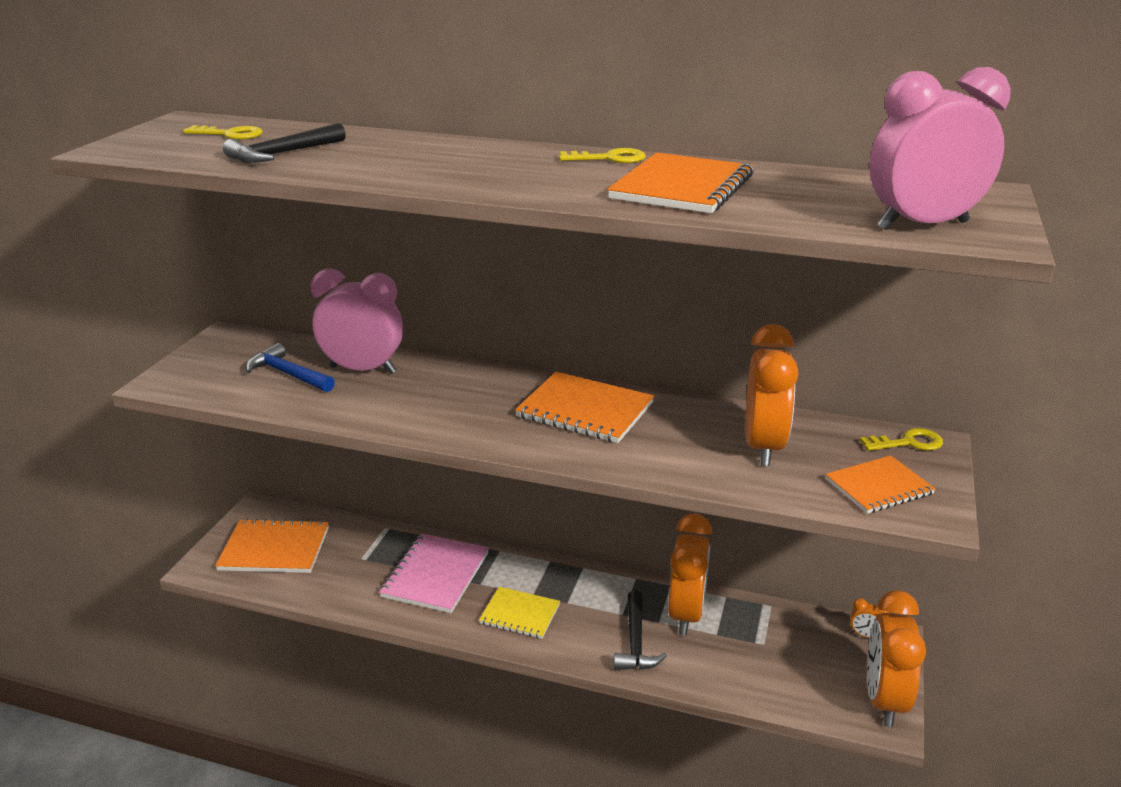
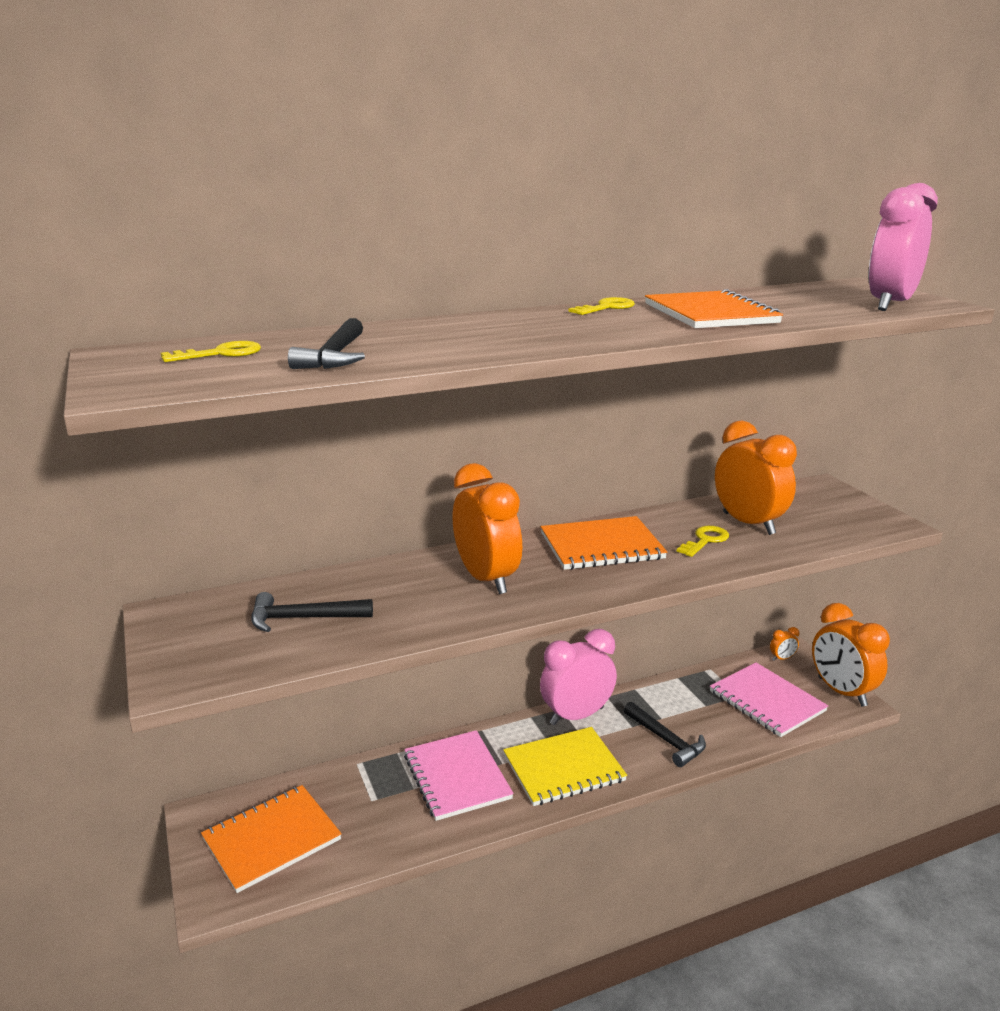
camera: 40 degrees left, 5 degrees down
blue hammer [246,343,335,392] -> black hammer [251,592,373,632]
pink clock [311,269,403,374] -> pink clock moved to [540,629,617,725]
yellow notebook [479,587,560,639] -> yellow notebook [503,727,627,806], size x1.52
orange clock [668,514,712,635] -> orange clock moved to [452,463,522,594]
orange notebook [825,455,936,514] -> none
yellow key [860,428,943,451] -> yellow key moved to [676,526,729,557]
none -> pink notebook [710,663,828,737]

